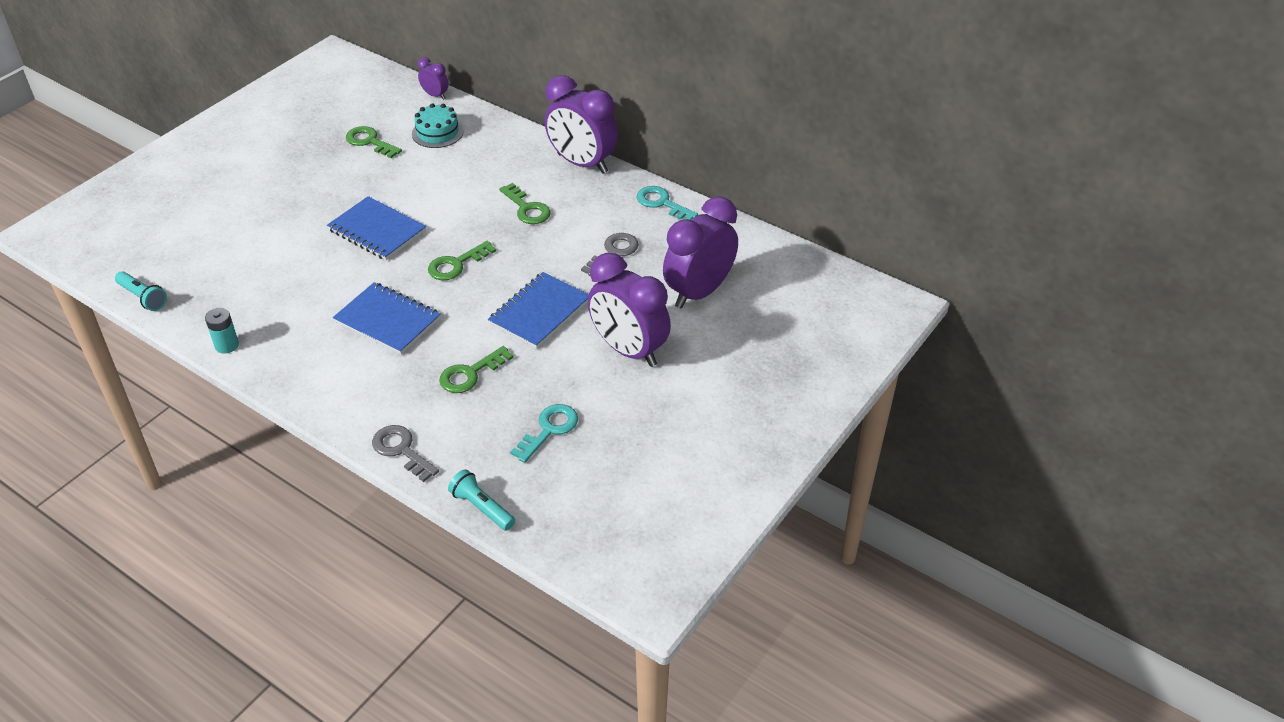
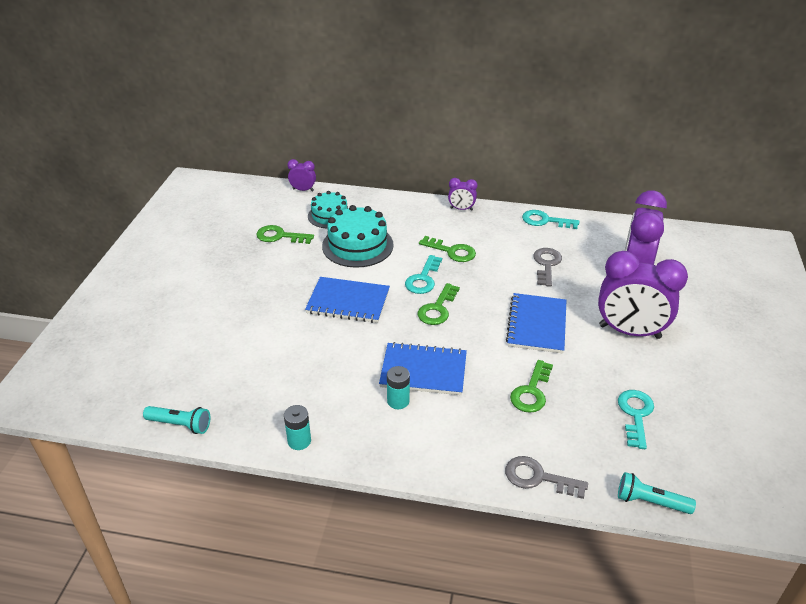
camera: 25 degrees left, 5 degrees down
purple clock [545,75,618,174] -> purple clock [448,178,477,211], size x0.46
none -> turquoise cake [322,205,394,268]
none -> turquoise battery [387,366,410,409]
none -> turquoise key [405,255,442,294]

